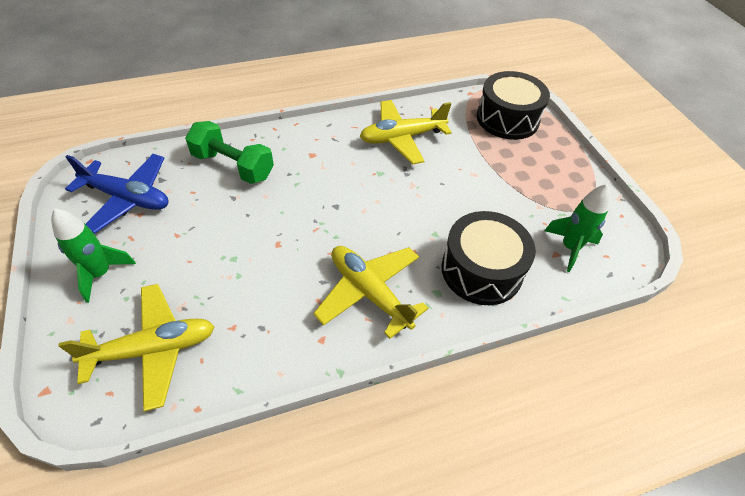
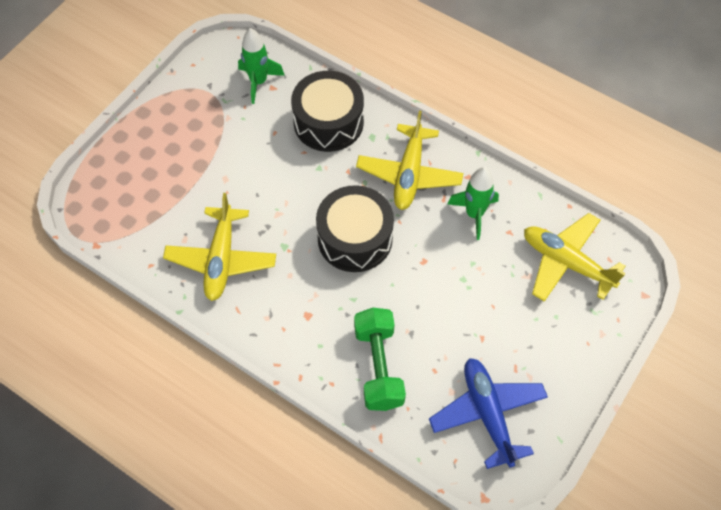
camera: 125 degrees left, 10 degrees up
green rocket [51,208,136,303] -> green rocket moved to [448,167,499,240]
yellow plane [360,100,452,165] -> yellow plane turned 60 degrees clockwise [163,193,276,301]
black drum [477,71,550,140] -> black drum moved to [316,185,394,272]

